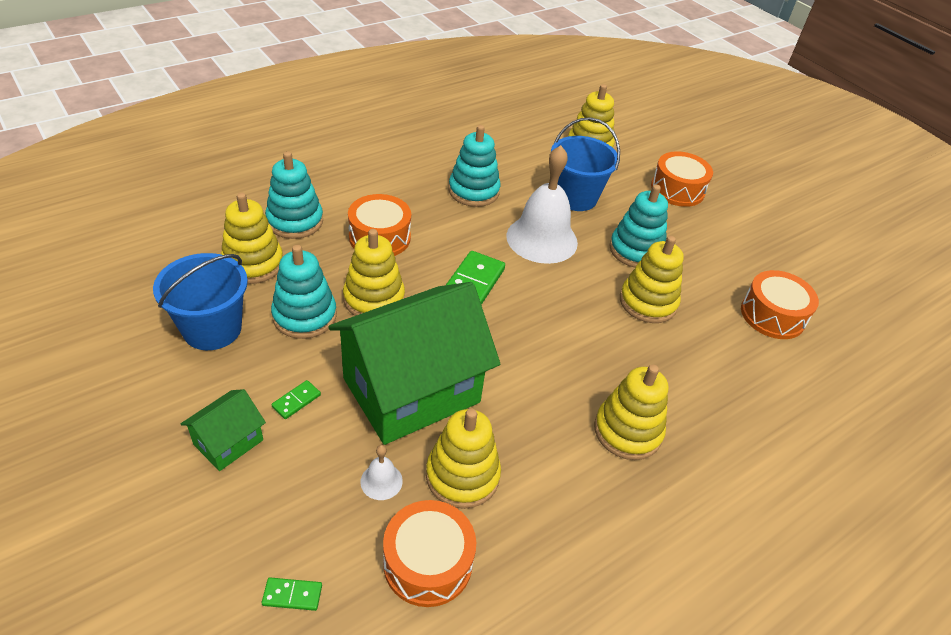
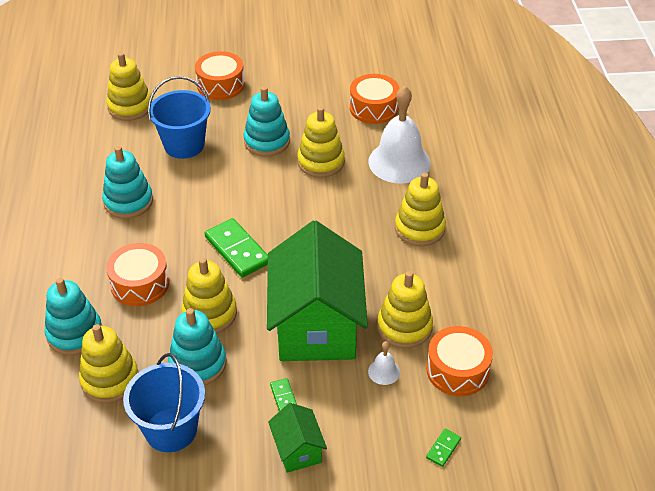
camera: 55 degrees left, 0 degrees up
white bell [506,145,578,264] -> white bell moved to [368,86,431,184]

